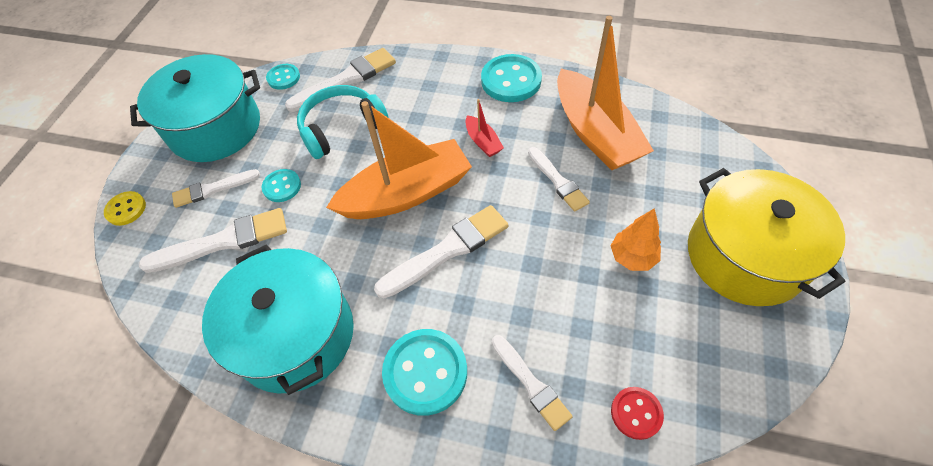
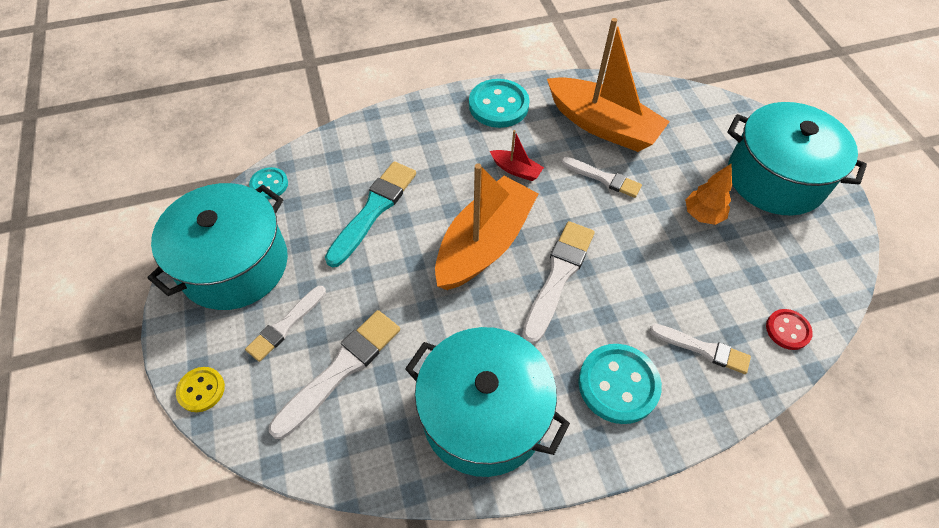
camera: 35 degrees left, 0 degrees up
turquoise button [262,169,301,202] -> none
white brush [285,48,396,112] -> none
turquoise headphones [297,85,389,159] -> turquoise brush [325,161,416,268]
yellow pot [688,168,846,306] -> turquoise pot [727,102,867,216]

